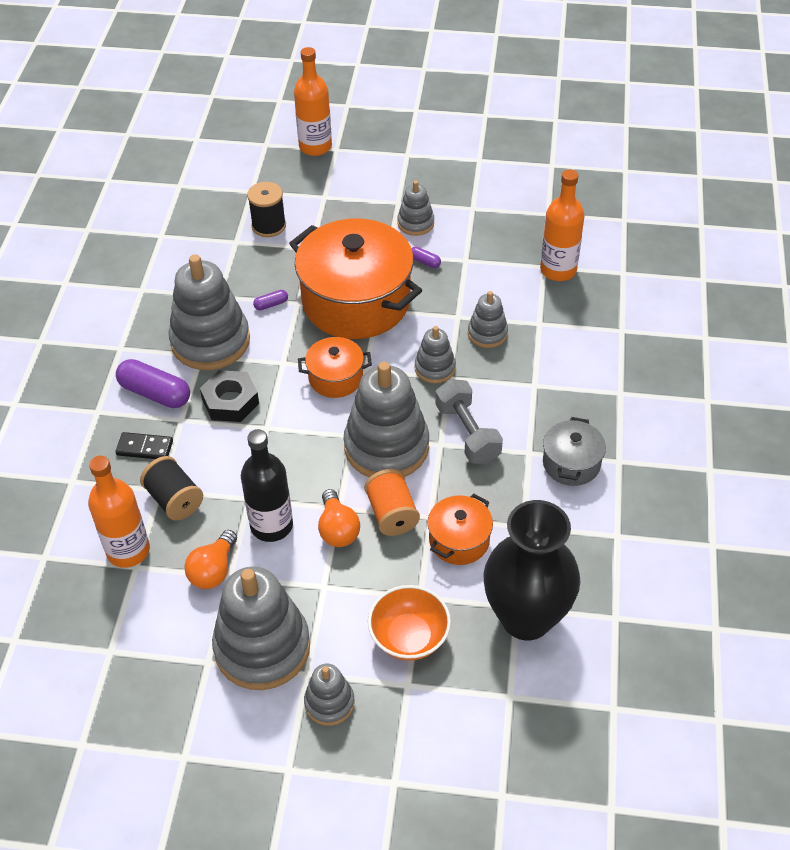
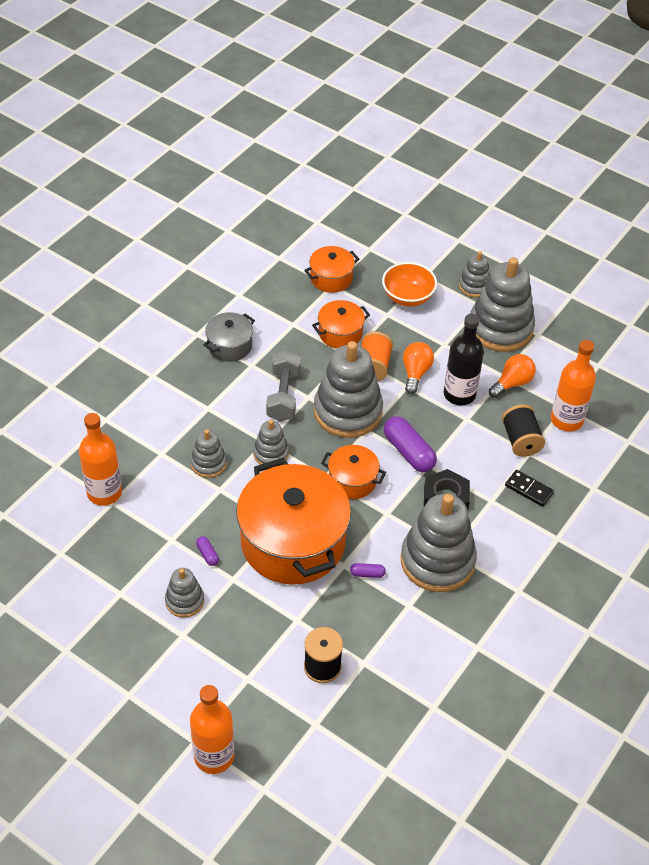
camera: 155 degrees left, 0 degrees up
purple capsule [116,359,190,408] -> purple capsule moved to [384,416,437,472]
black vase [483,500,580,640] -> orange pot [304,246,359,293]

